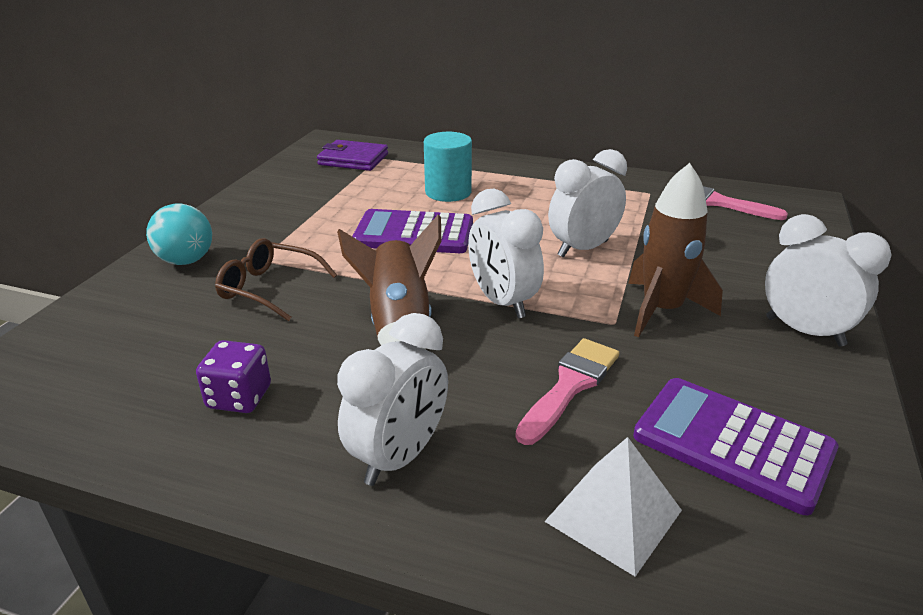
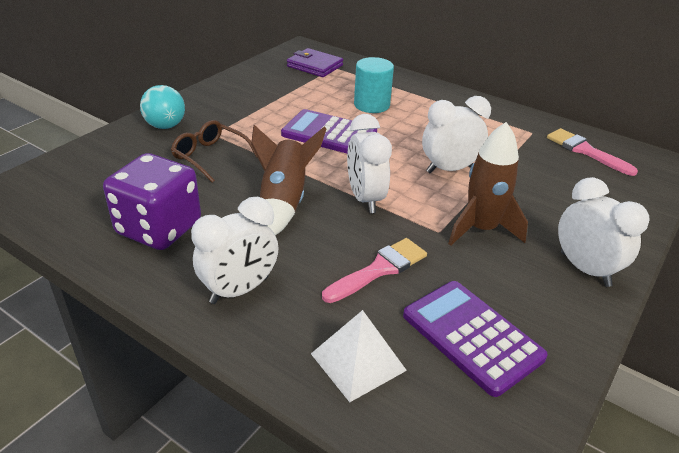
camera: 15 degrees right, 5 degrees up
purple dice [196,340,271,413] -> purple dice [103,153,201,250], size x1.86

